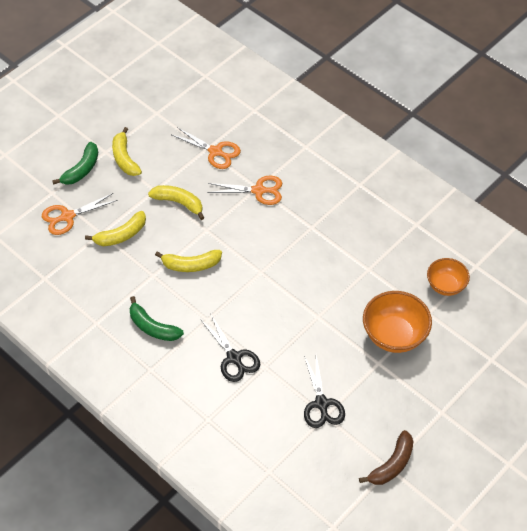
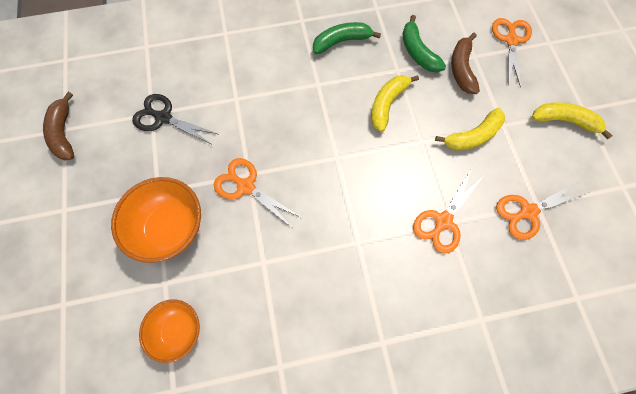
camera: 125 degrees right, 15 degrees up
green banana [52,142,98,185] -> green banana moved to [402,15,446,72]
yellow banana [85,211,146,246] -> brown banana [451,33,480,94]
black scissors [200,315,260,382] -> none
none -> orange scissors [214,158,302,227]

